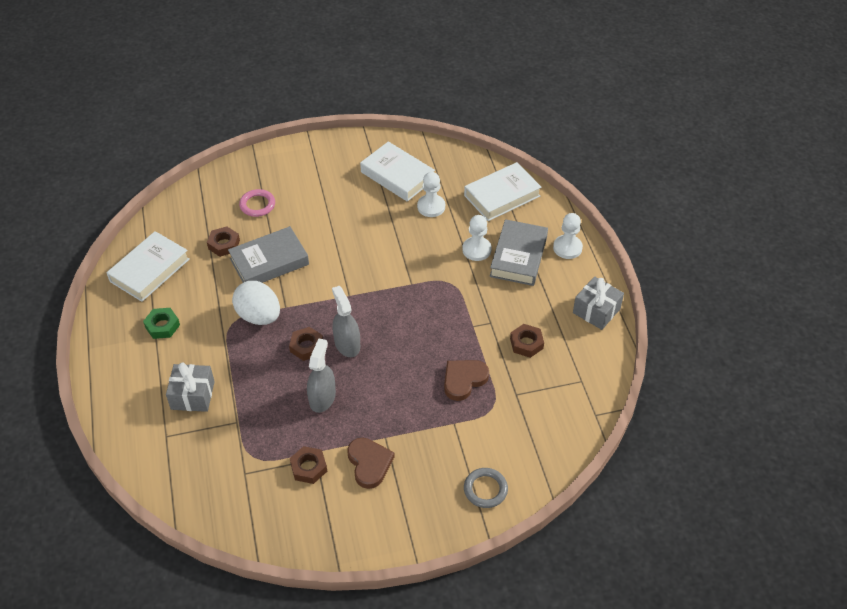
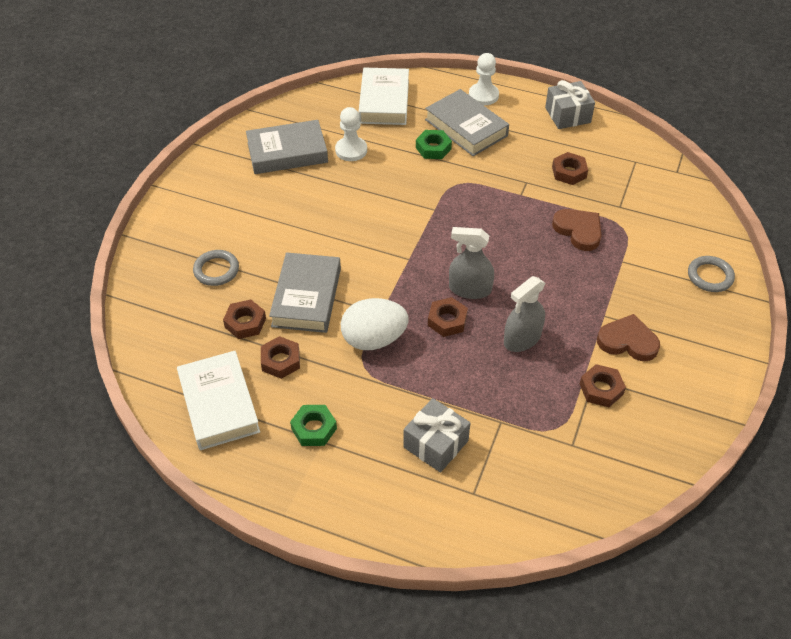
camera: 55 degrees left, 0 degrees up
pink ring [239,189,275,217] -> grey ring [193,250,239,286]
grey spray bottle [307,338,336,413] -> grey spray bottle turned 90 degrees counterclockwise [504,276,545,352]
white book [360,141,435,202] -> grey book [246,120,328,174]
brown heart [444,360,489,401] -> brown heart turned 150 degrees clockwise [552,209,602,251]
white pawn [462,215,492,261] -> green nut [416,130,452,159]
none -> brown nut [261,336,300,379]

